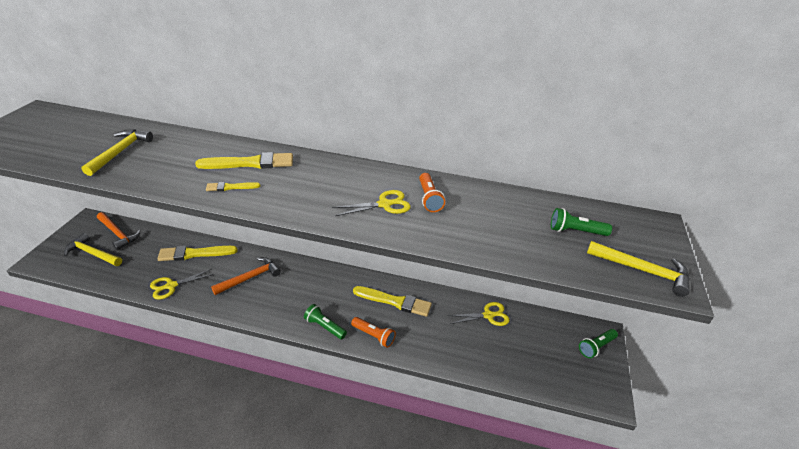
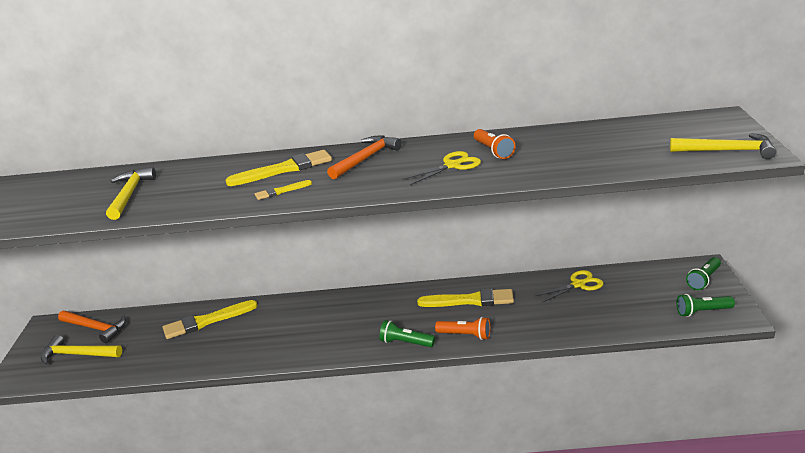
camera: 10 degrees left, 10 degrees down
yellow scissors [150,269,214,300] -> none
orange hammer [211,257,281,295] -> orange hammer moved to [327,136,402,179]
green flashlight [551,208,612,236] -> green flashlight moved to [676,294,735,317]

